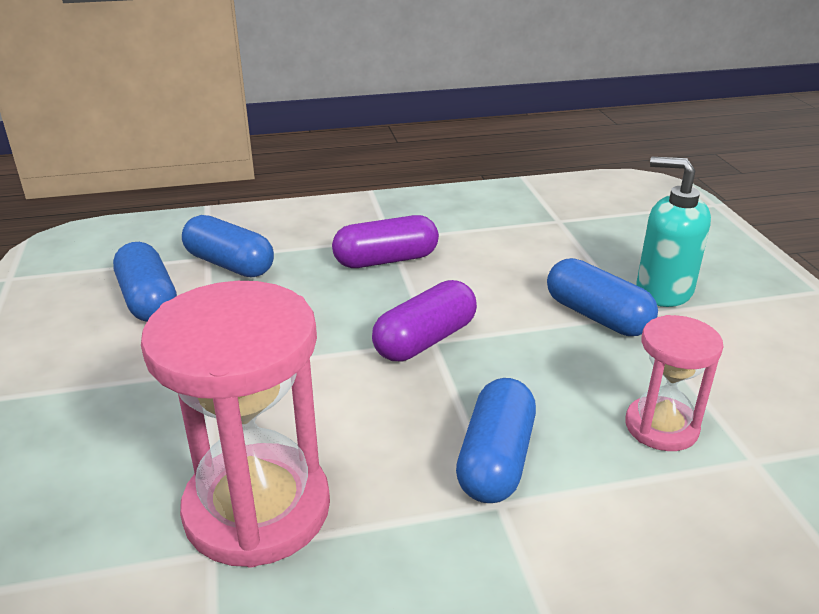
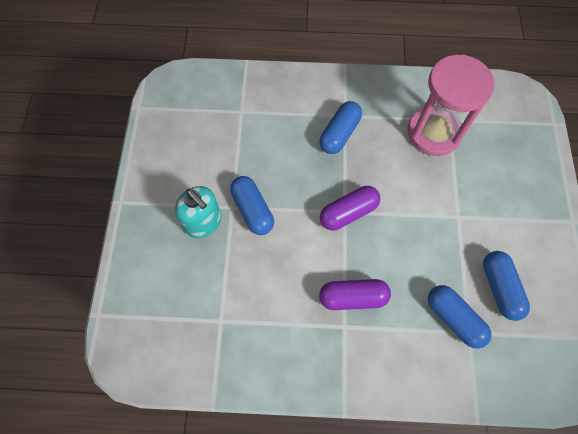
camera: 165 degrees left, 35 degrees up
pink hourglass [625,315,723,451] -> none

